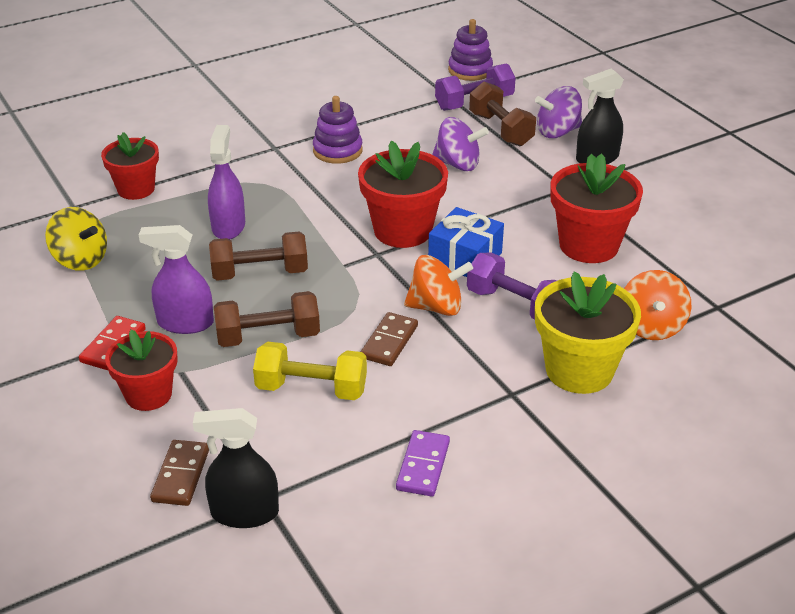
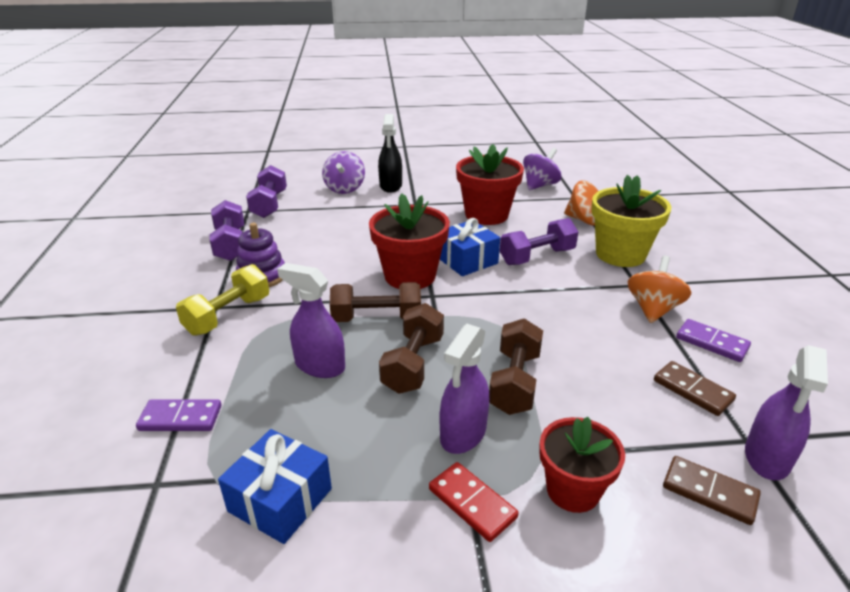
camera: 65 degrees left, 5 degrees down
yellow spinning top [45,207,107,271] -> blue gift [218,429,332,544]
red flower pot [101,132,159,200] -> purple domino [136,399,221,431]
black spray bottle [193,408,279,528] -> purple spray bottle [745,345,828,480]
yellow dumbbell [253,342,367,400] -> yellow dumbbell moved to [176,264,269,336]
brown domino [361,312,418,366] -> brown domino moved to [654,361,736,416]
orange spinning top [404,255,473,316] -> orange spinning top moved to [628,256,691,323]
purple spinning top [432,117,489,171] -> purple spinning top moved to [523,148,562,190]
purple stacking toy [448,19,493,81] -> none
brown dumbbell [469,81,536,146] -> brown dumbbell moved to [330,282,421,322]
none -> purple dumbbell [209,200,244,261]

